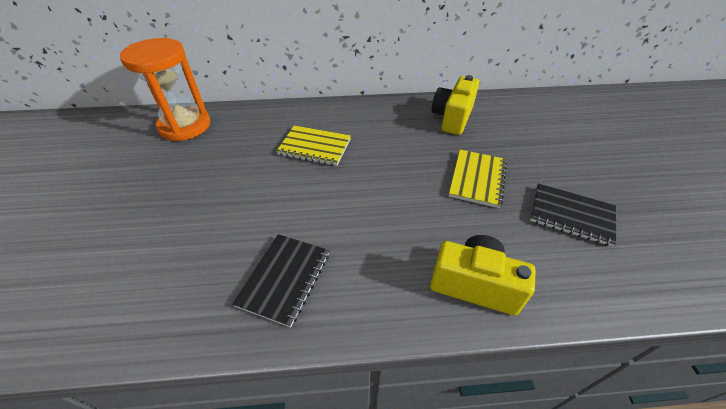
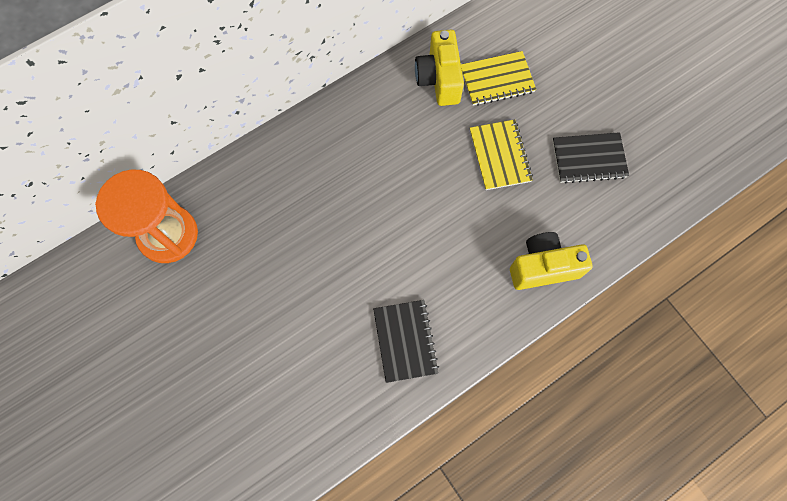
camera: 30 degrees left, 25 degrees up
yellow notebook [276,125,351,166] -> yellow notebook moved to [461,51,536,106]

